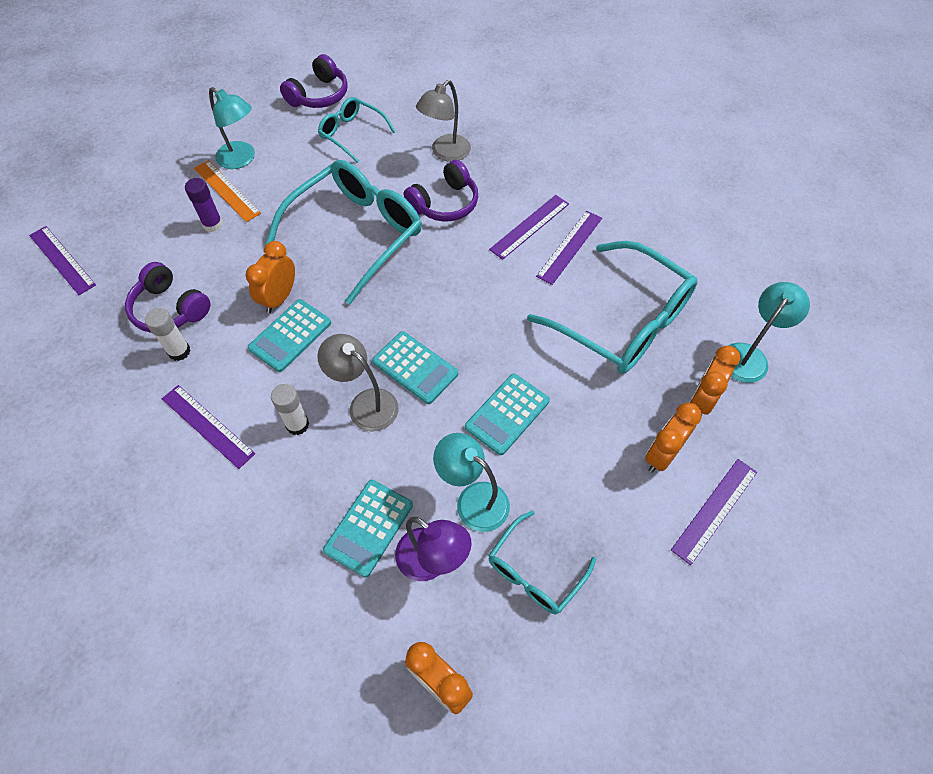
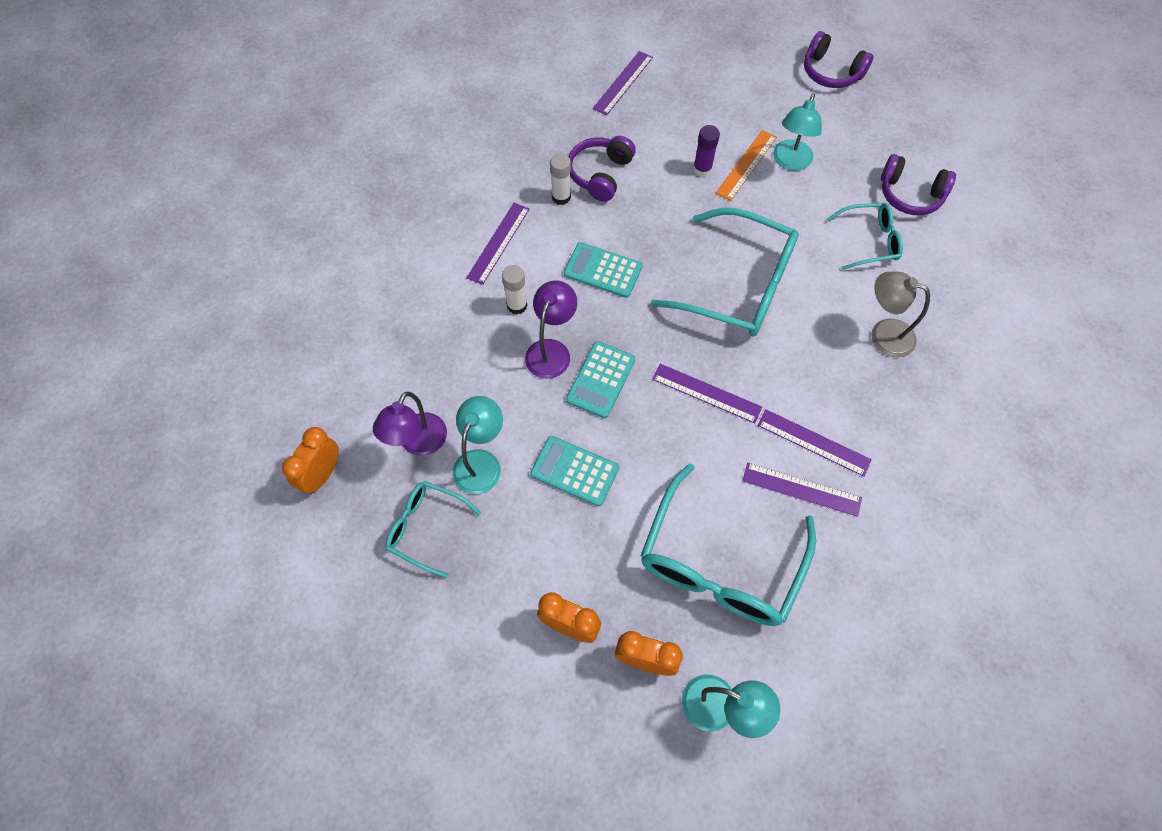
camera: 75 degrees right, 5 degrees up
orange clock [246,241,295,313] -> none
grey lamp [317,334,399,431] -> purple lamp [525,280,577,379]
turquoise glasses [318,97,396,163] -> turquoise glasses turned 60 degrees clockwise [827,203,903,270]
turquoise calculator [323,480,413,577] -> none
purple headphones [404,160,478,222] -> purple headphones moved to [804,31,874,88]
purple ruler [671,459,757,565] -> purple ruler moved to [652,364,762,423]

